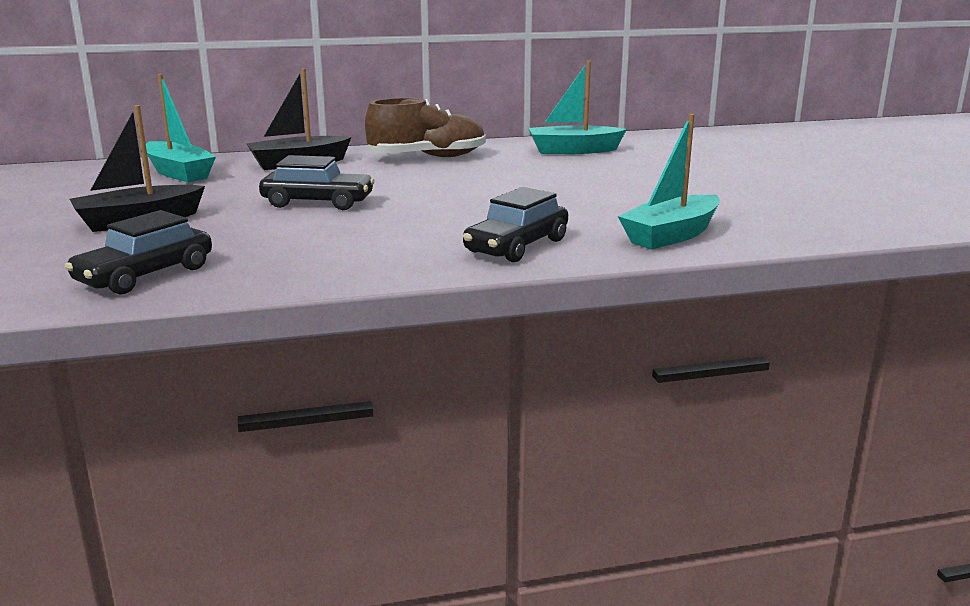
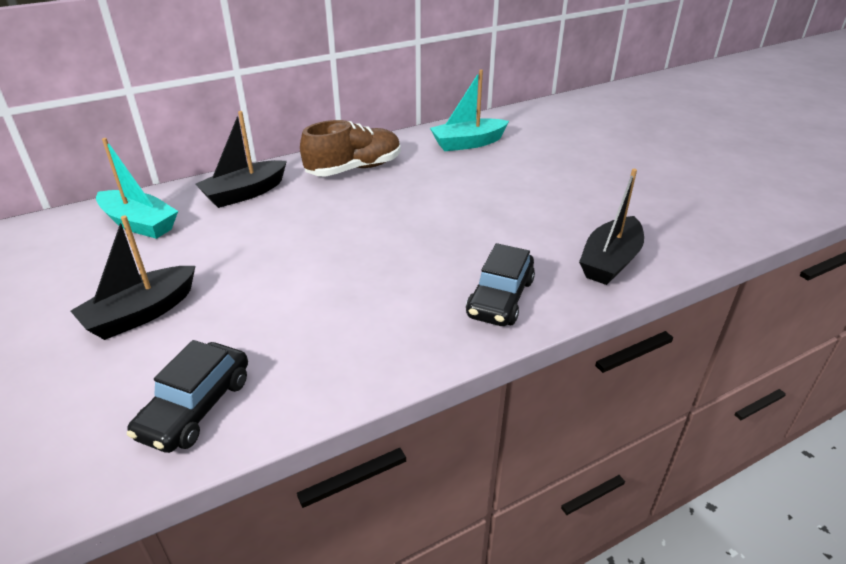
camera: 15 degrees left, 15 degrees up
black car [259,155,375,210] -> none
turquoise boat [618,114,720,250] -> black boat [579,169,644,285]

